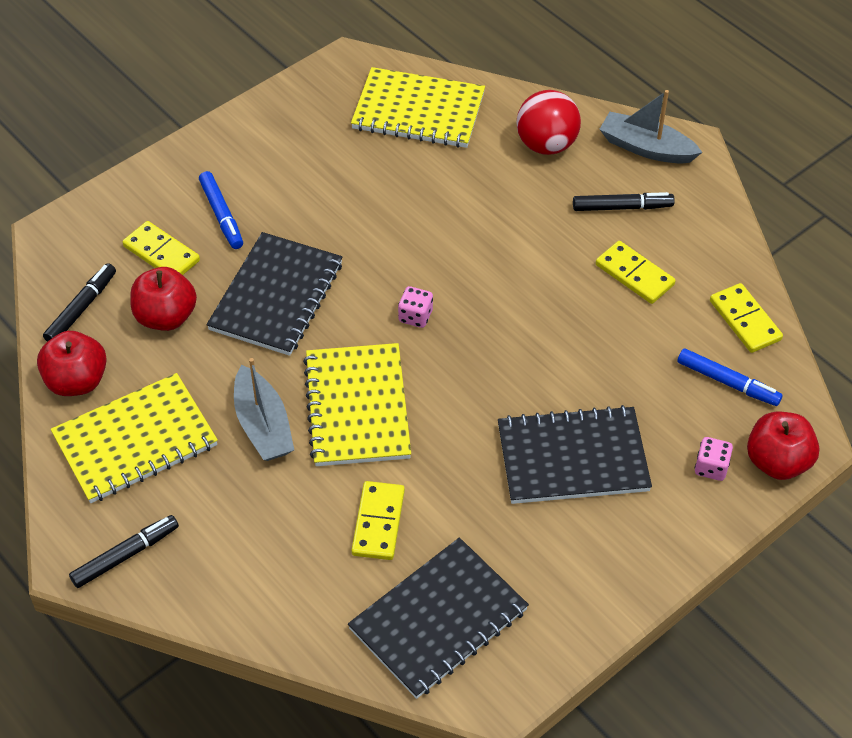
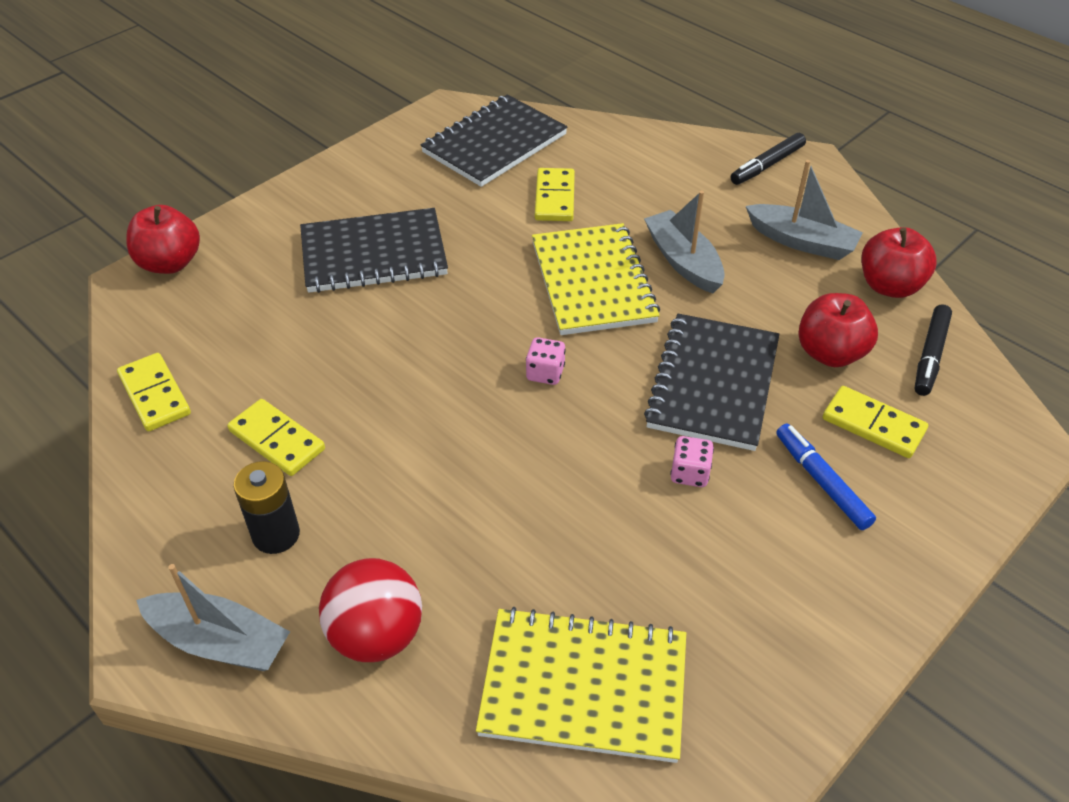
camera: 175 degrees right, 5 degrees down
yellow notebook [51,373,218,503] -> grey boat [746,160,863,260]
black marker [573,192,675,211] -> black battery [233,461,300,554]
blue marker [677,348,783,406] -> none
pink dice [695,437,733,481] -> pink dice moved to [670,436,714,487]

